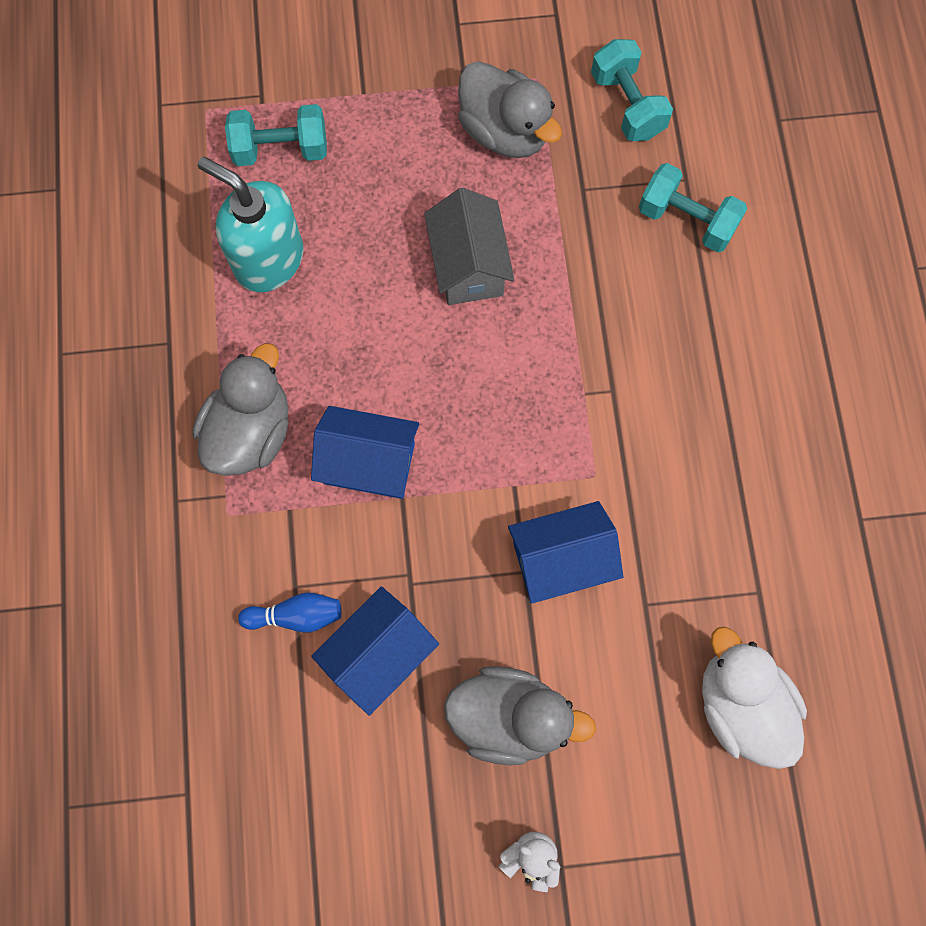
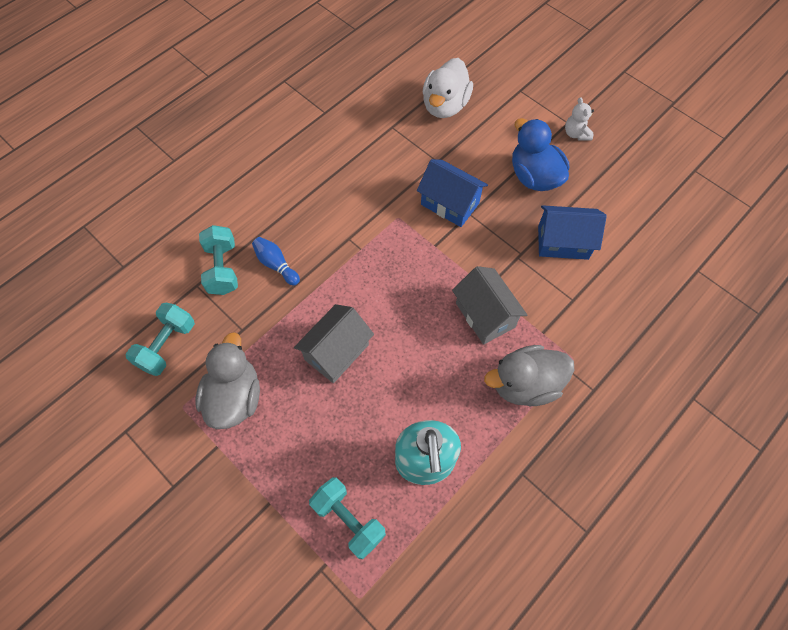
camera: 130 degrees left, 10 degrees down
blue bowling pin [238,592,341,633] -> blue bowling pin moved to [252,237,300,286]
blue house [311,406,419,499] -> grey house [452,266,527,345]
grey duck [444,666,596,765] -> blue duck [512,118,569,191]

